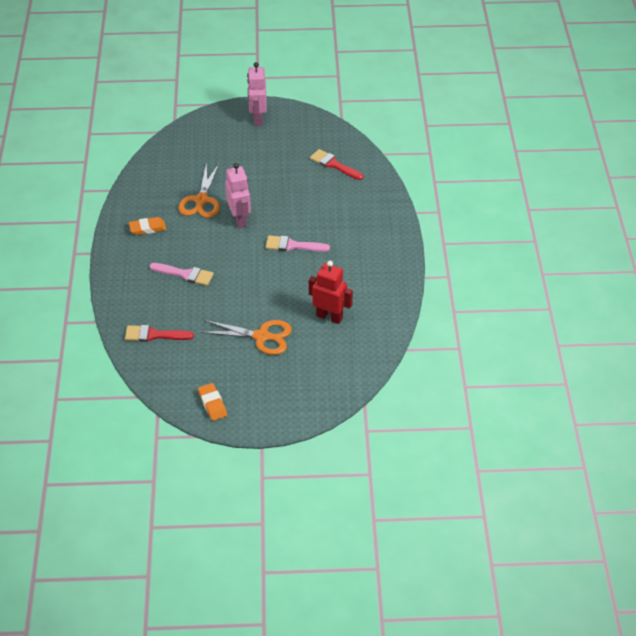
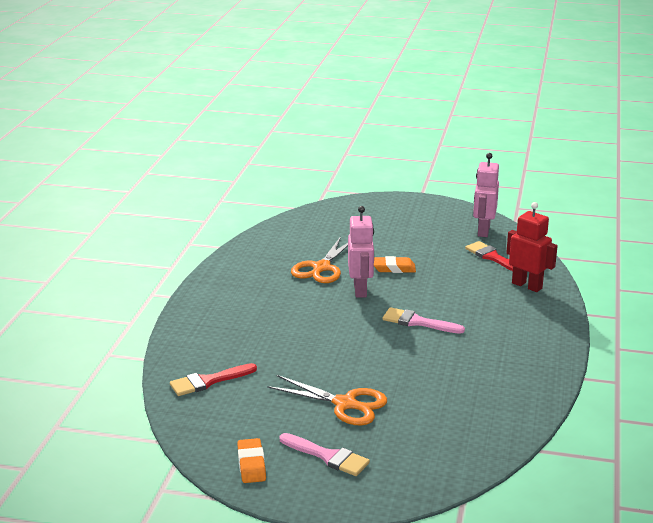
camera: 15 degrees right, 20 degrees down
red brush [125,325,194,342] -> red brush turned 45 degrees counterclockwise [170,363,257,396]
orange eraser [129,217,166,235] -> orange eraser moved to [374,256,416,273]
pink brush [150,263,213,286] -> pink brush moved to [280,433,370,476]
pink robot [247,62,267,126] -> pink robot moved to [473,153,499,237]
red robot [309,261,353,324] -> red robot moved to [506,202,558,292]

